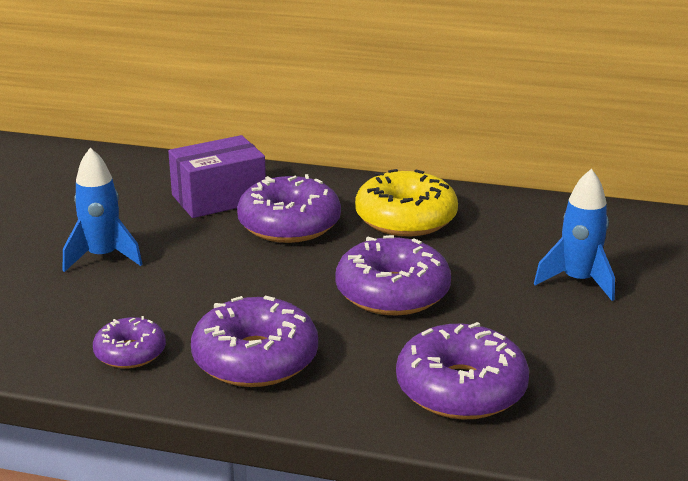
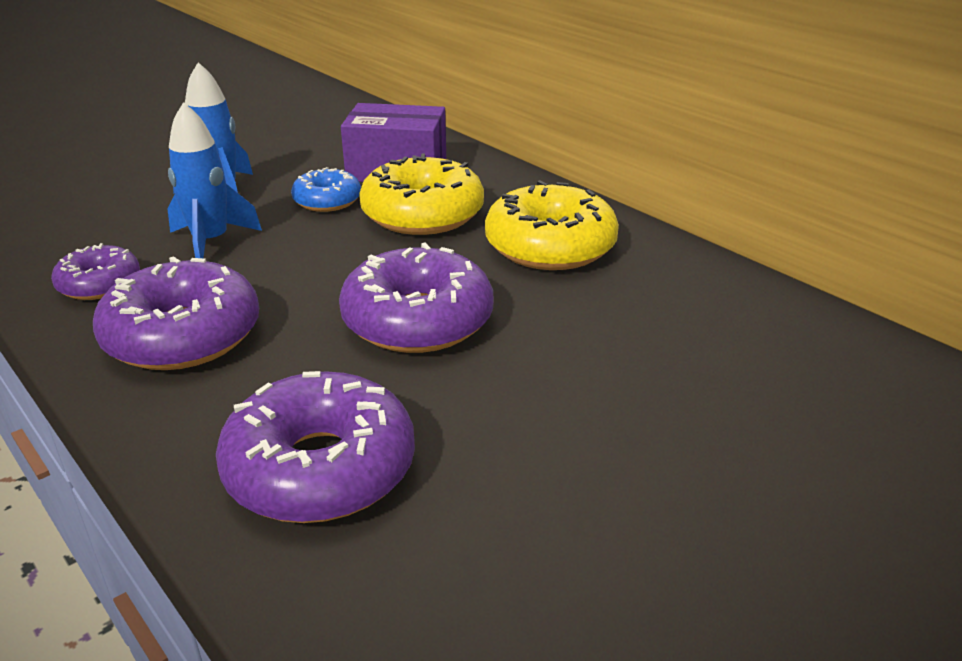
camera: 35 degrees right, 5 degrees up
purple donut [237,174,341,243] -> yellow donut [359,153,484,235]
blue rocket [534,169,615,301] -> blue rocket moved to [168,102,262,258]
none -> blue donut [291,167,361,212]

